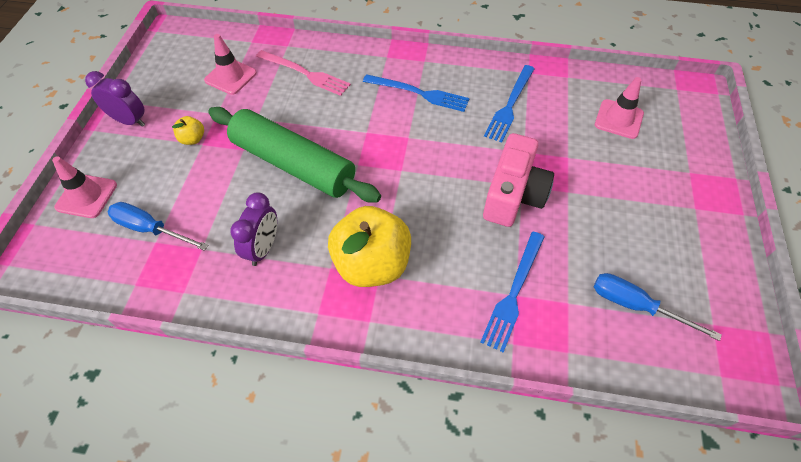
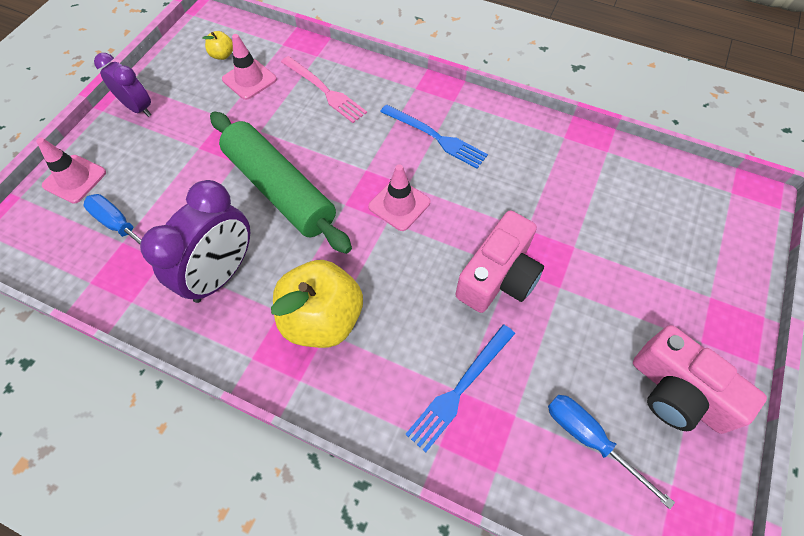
camera: 15 degrees right, 5 degrees up
yellow apple [172,116,204,145] -> yellow apple moved to [202,31,233,60]
purple clock [230,192,277,266] -> purple clock [140,180,250,303], size x1.63
blue fork [484,65,535,143] -> none
pink traffic cone [595,77,644,139] -> pink traffic cone moved to [368,164,431,231]
none -> pink camera [633,325,767,434]

